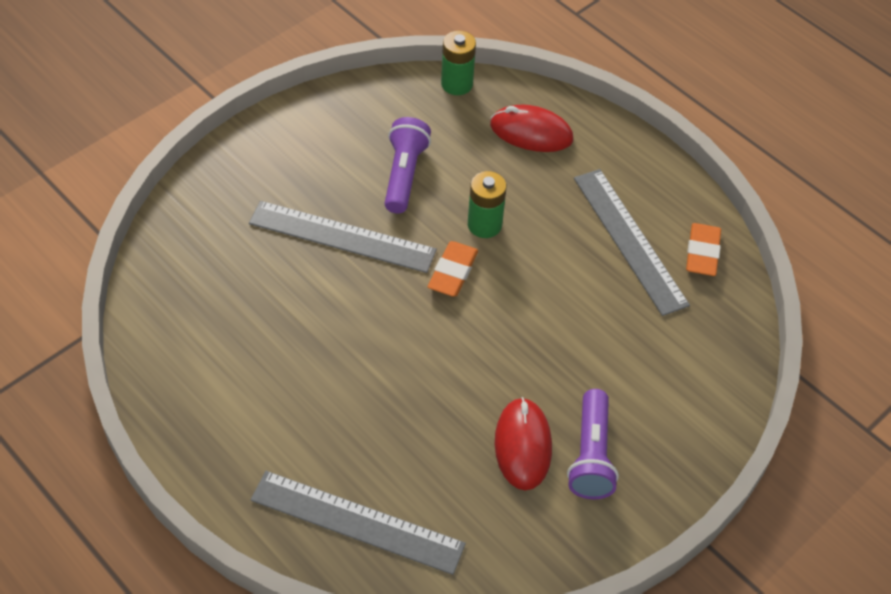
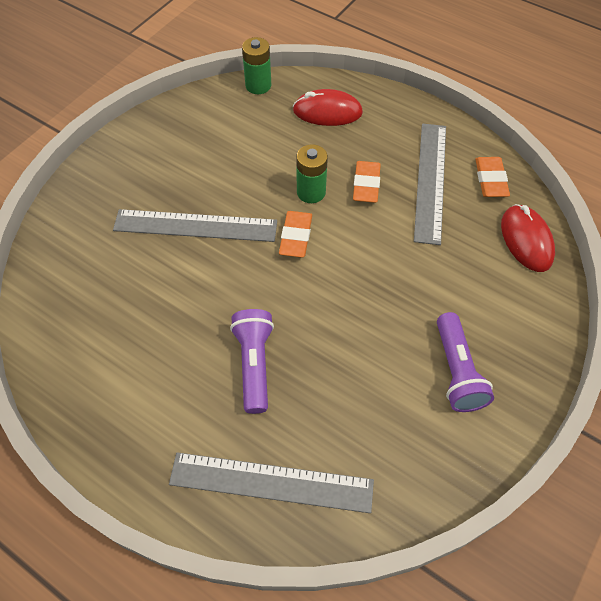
camera: 10 degrees left, 5 degrees up
purple flashlight [384,117,431,214] -> purple flashlight moved to [230,309,274,414]
red mouse [495,397,552,490] -> red mouse moved to [501,204,555,272]
grey ruler [574,169,690,316] -> grey ruler turned 45 degrees clockwise [414,124,446,245]
none -> orange eraser [353,161,381,203]

